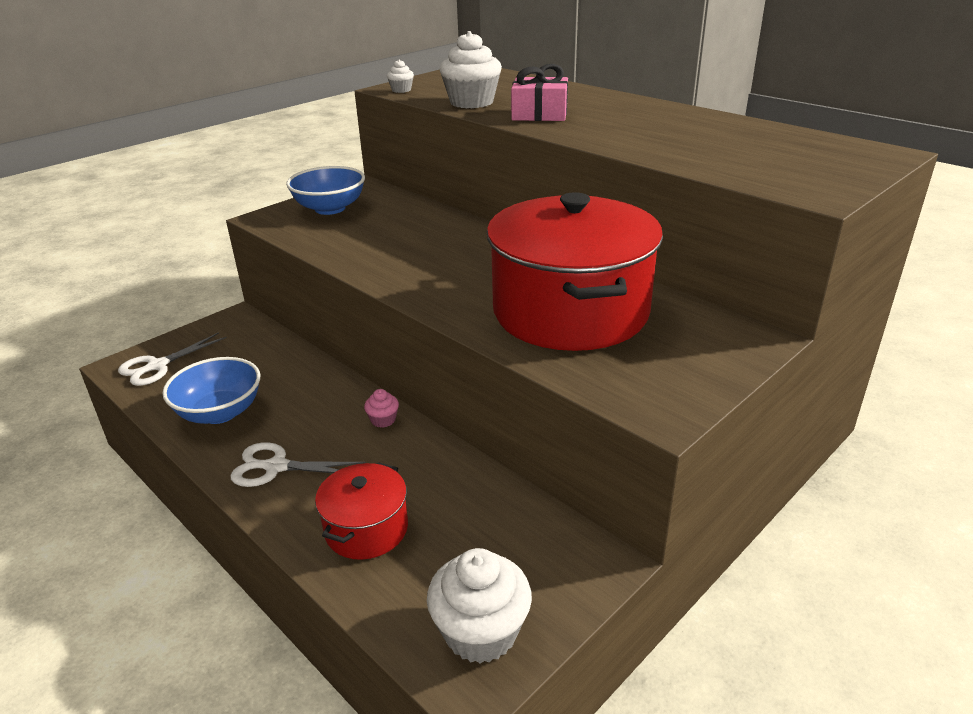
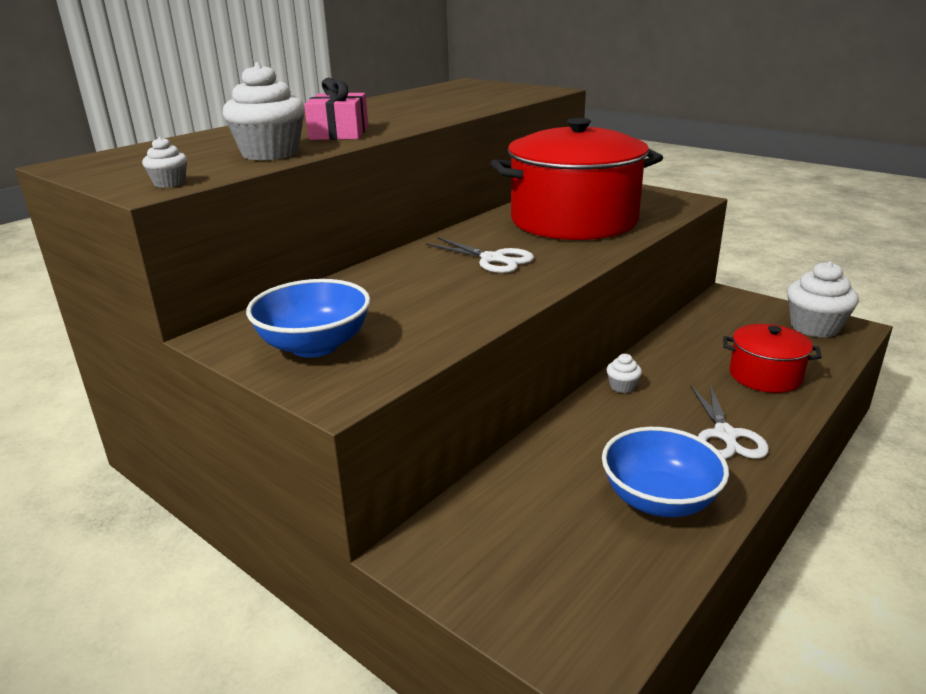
camera: 95 degrees left, 5 degrees down
white scissors [118,332,227,386] -> white scissors moved to [425,237,534,273]
pink cupcake [364,389,399,428] -> white cupcake [607,354,642,393]

